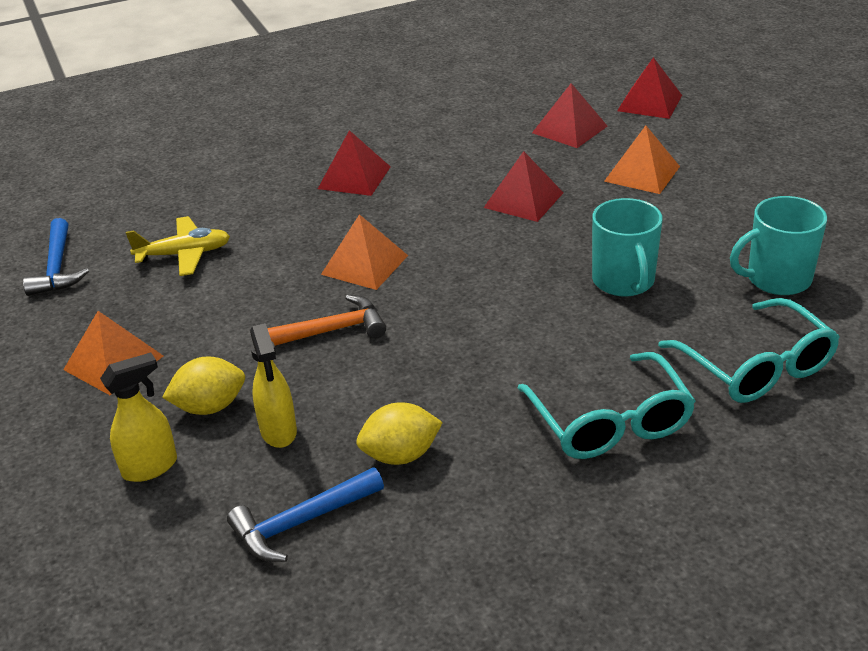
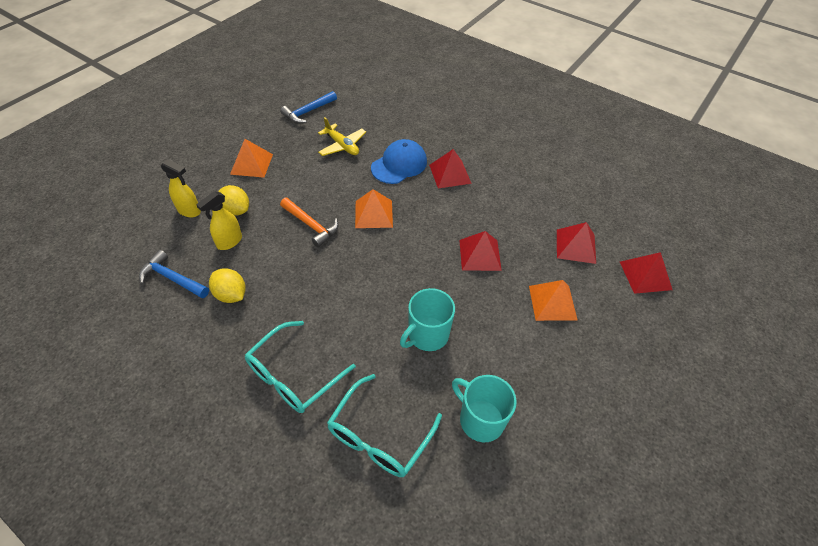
camera: 55 degrees right, 15 degrees up
none -> blue cap [371,139,427,184]

